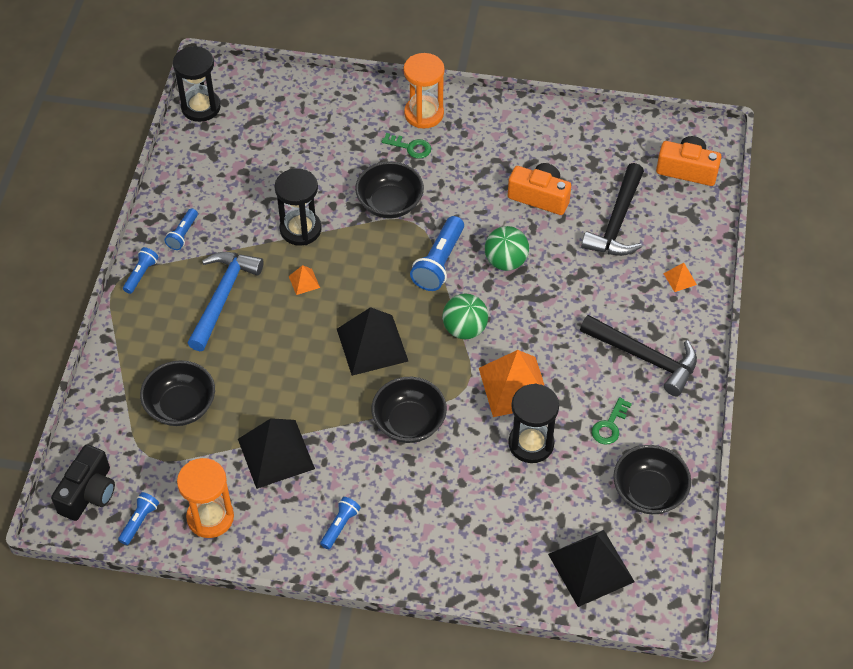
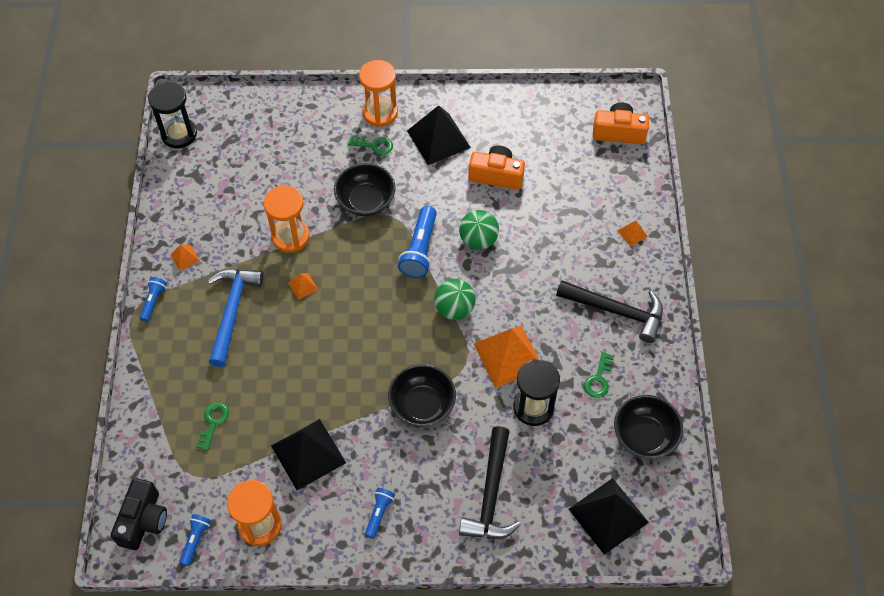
camera: 10 degrees left, 5 degrees up
black bowl [140,360,215,426] -> green key [196,402,229,451]
blue flashlight [164,208,198,250] -> orange pyramid [170,245,200,271]
black hourglass [274,168,322,246] -> orange hourglass [264,186,310,253]
black pyramid [337,307,408,376] -> black pyramid moved to [407,105,471,165]
black hammer [581,163,644,256] -> black hammer moved to [459,426,521,539]

